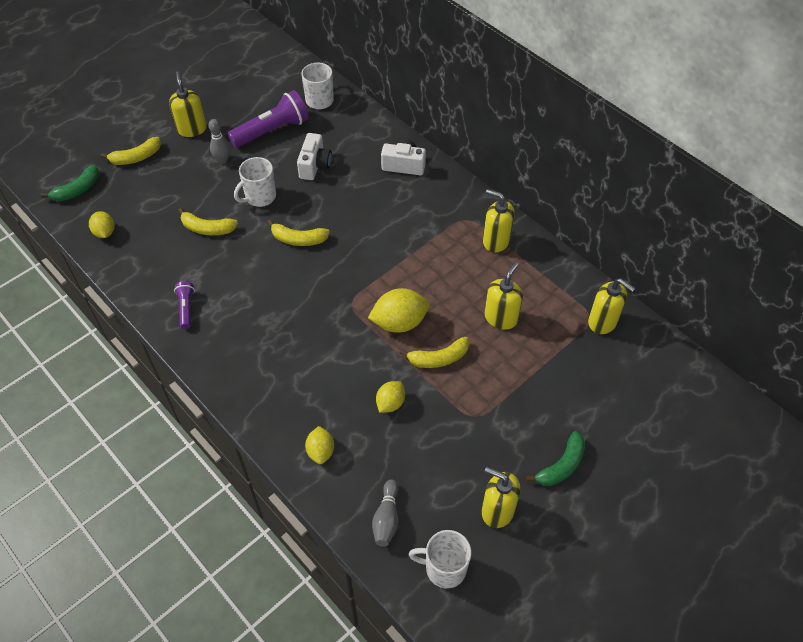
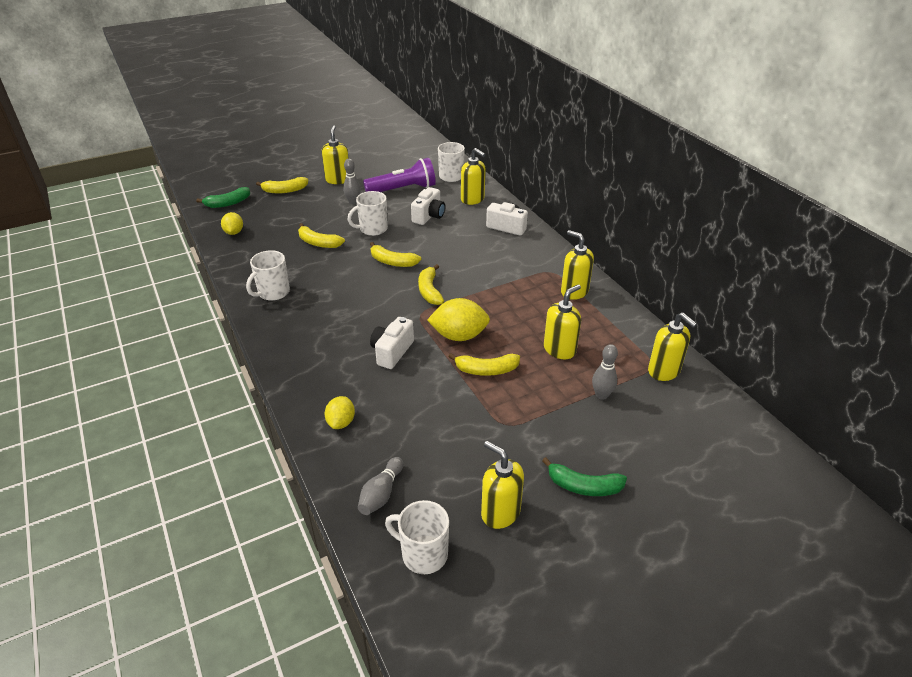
camera: 15 degrees right, 15 degrees down
purple flashlight [174,281,195,329] -> white mug [246,250,290,301]
yellow lemon [376,381,405,413] -> none
green banana [526,431,585,486] -> green banana turned 45 degrees clockwise [542,457,627,496]
none -> white camera [370,317,414,369]
none -> yellow banana [418,264,444,305]
none -> yellow soap dispenser [461,148,486,205]
none -> grey bowling pin [592,344,618,400]

